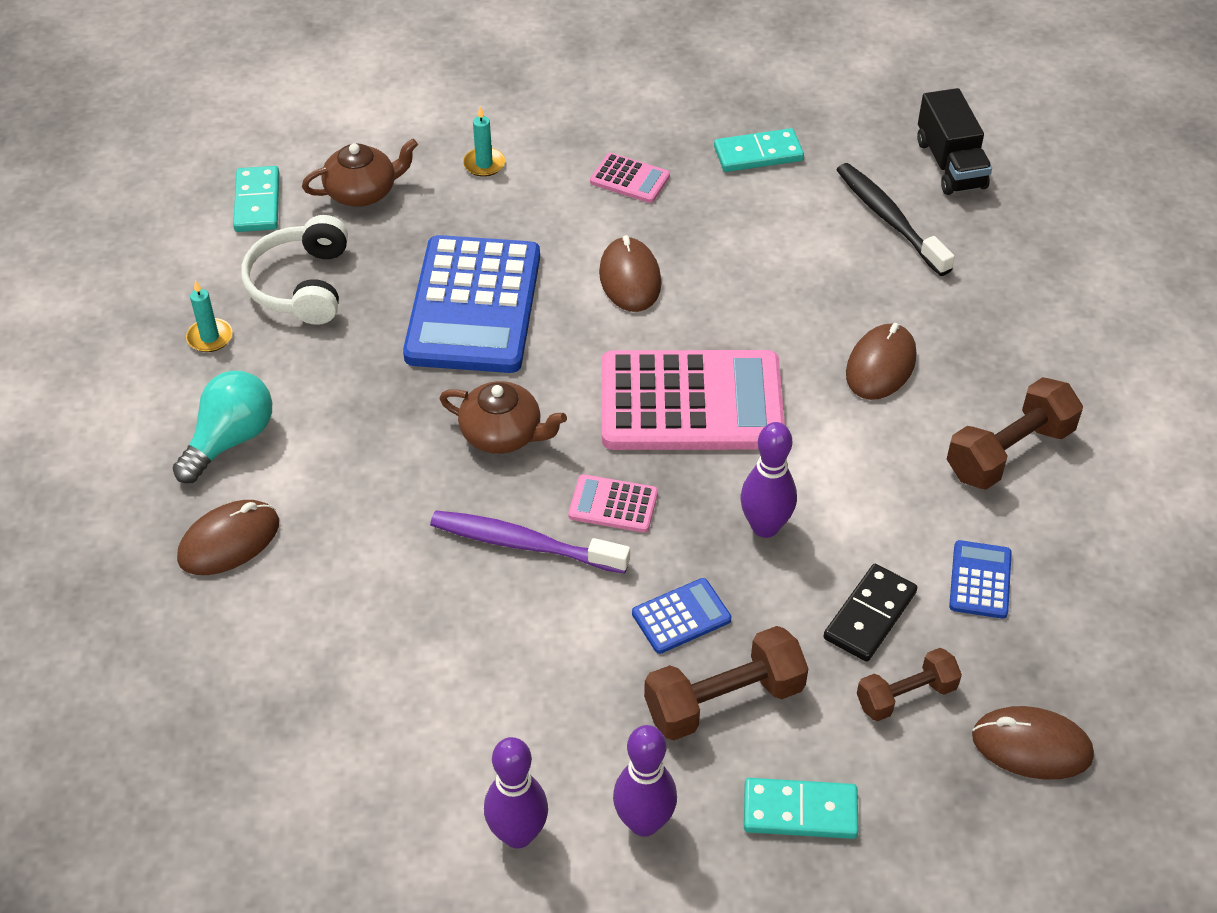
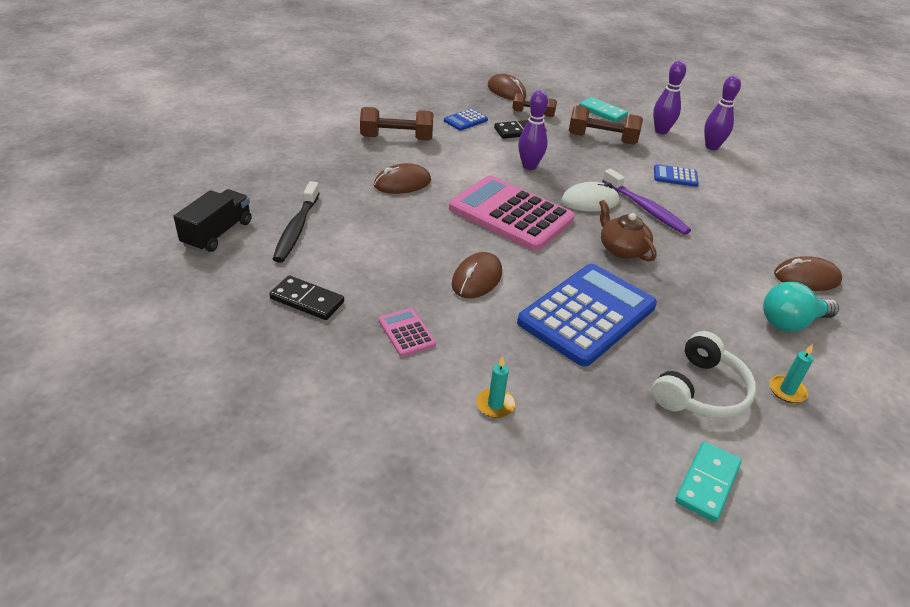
camera: 145 degrees left, 10 degrees down
brown teapot [302,139,418,207] -> none
pink calculator [568,474,658,533] -> white mouse [561,182,620,212]
blue calculator [632,578,731,654] -> blue calculator moved to [654,164,699,187]
turquoise domino [714,128,804,172] -> black domino [269,276,344,320]

